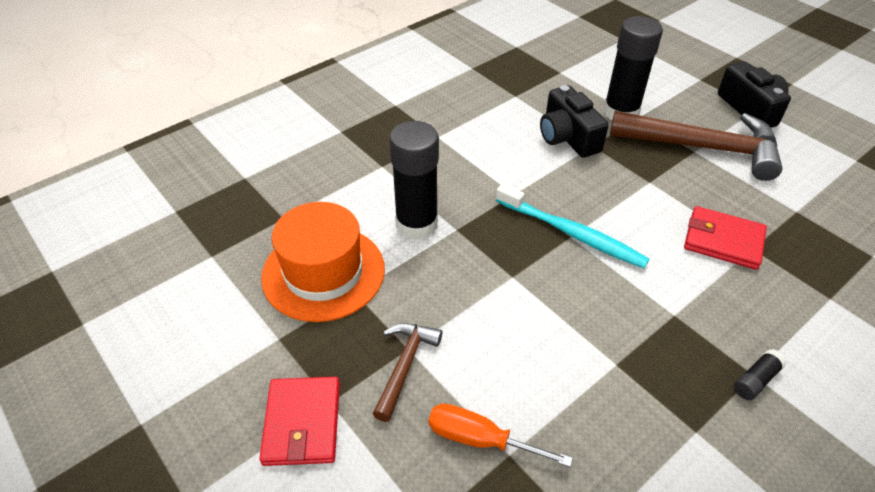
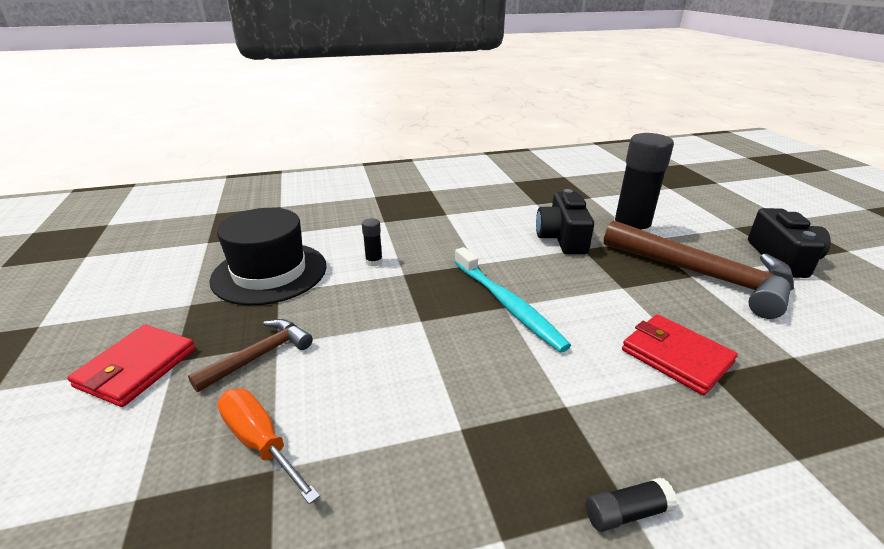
camera: 25 degrees right, 15 degrees down
orange hat [261,202,385,322] -> black hat [209,208,327,305]
black glue stick [389,121,439,239] -> black glue stick [362,218,383,266], size x0.42

